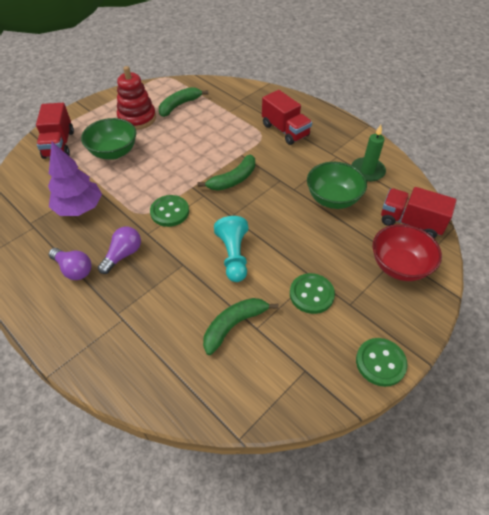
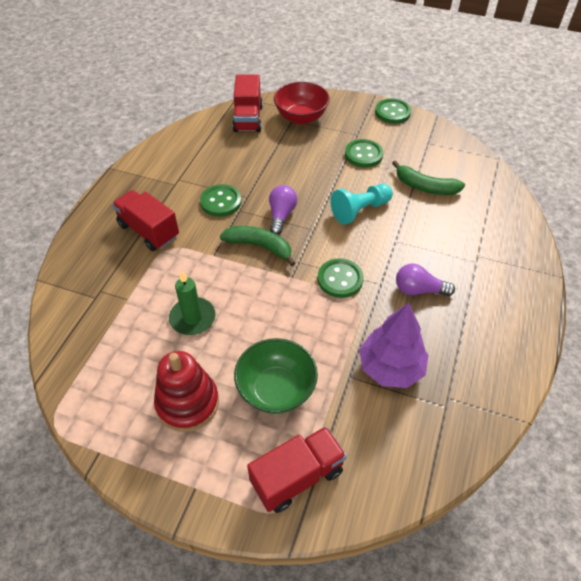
camera: 115 degrees left, 0 degrees up
purple light bulb [49,248,91,280] -> purple light bulb moved to [269,185,297,235]
green banana [159,87,208,117] -> none
red truck [262,90,312,145] -> red truck turned 75 degrees counterclockwise [112,190,179,251]
green bowl [307,162,367,209] -> none
green candle [351,125,386,182] -> green candle moved to [169,271,216,335]
none -> green button [200,184,242,217]

